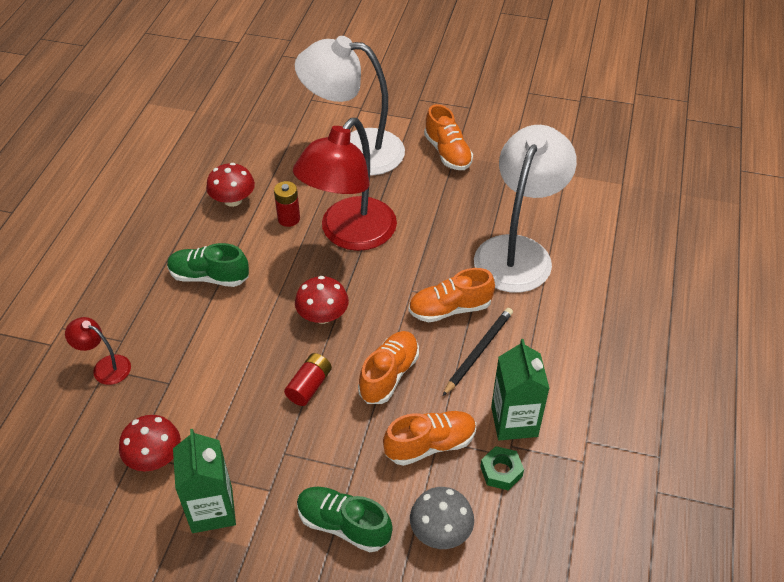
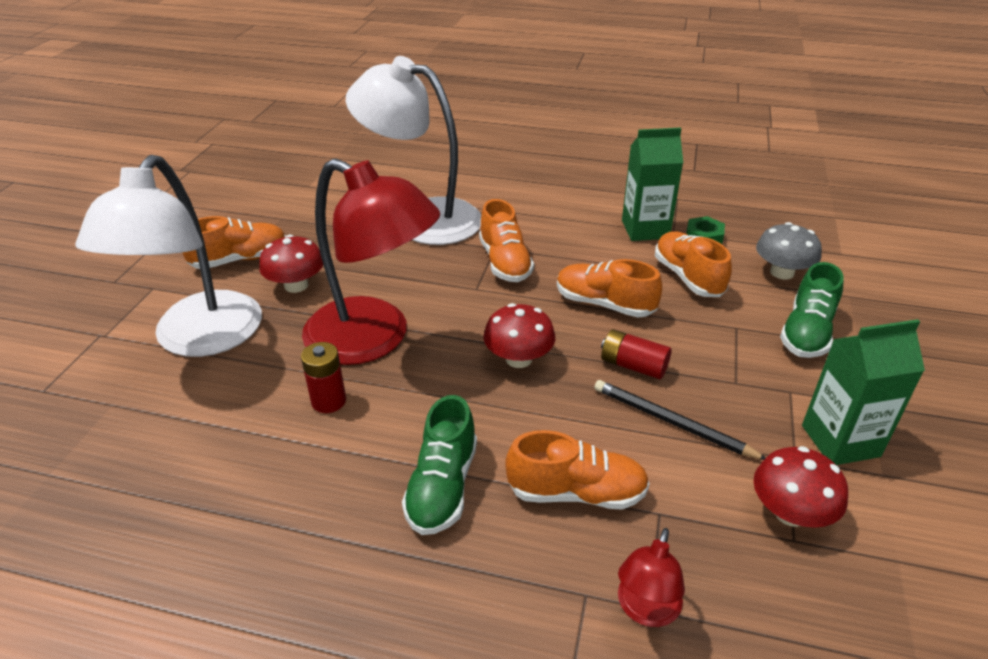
camera: 90 degrees left, 10 degrees down
red mushroom [206,163,255,207] -> red mushroom moved to [259,234,323,293]
black pencil [443,308,513,396] -> black pencil moved to [594,380,766,460]
none -> orange shoe [505,430,650,510]

